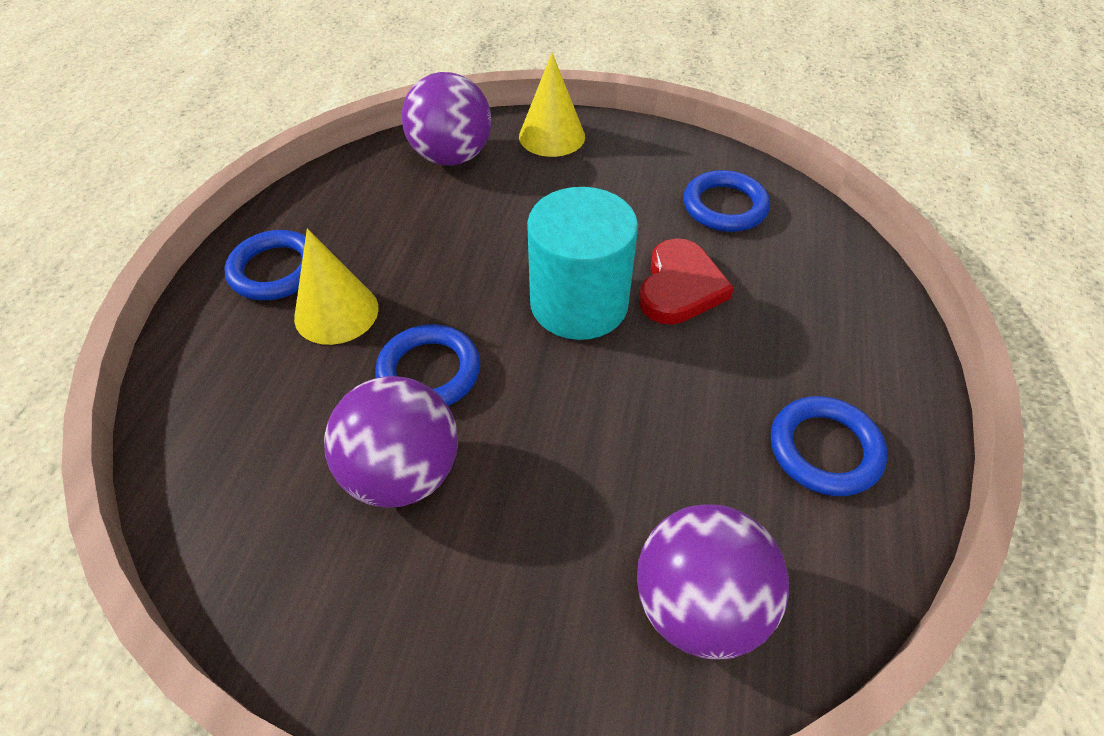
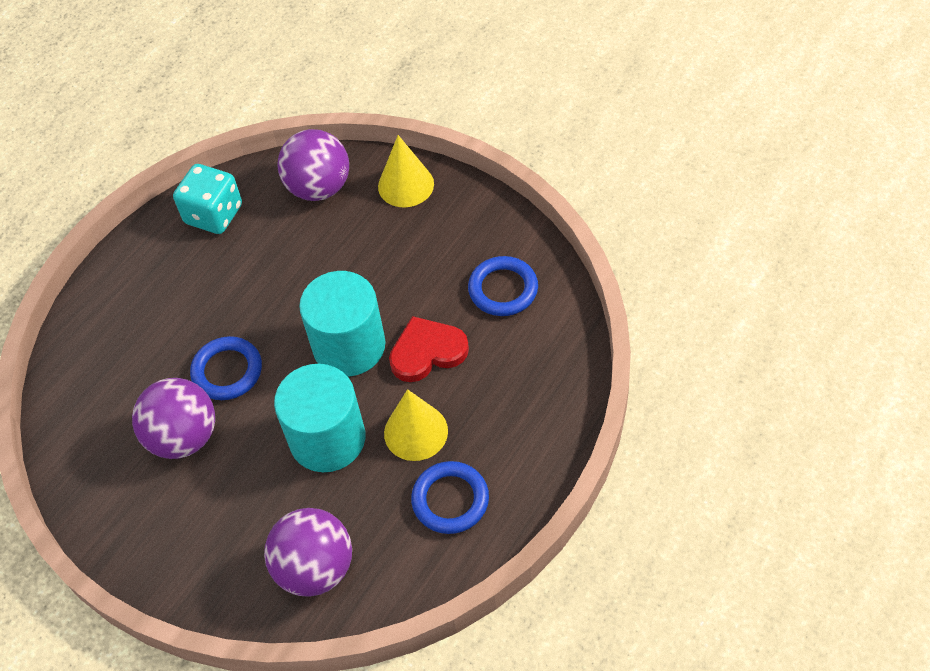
camera: 25 degrees right, 5 degrees up
blue ring [225,230,306,301] -> none
yellow cone [294,229,379,345] -> yellow cone moved to [384,389,448,461]
red heart [639,238,734,325] -> red heart turned 150 degrees counterclockwise [389,316,469,382]
none -> turquoise dice [173,164,242,234]
none -> turquoise cylinder [274,364,365,472]

